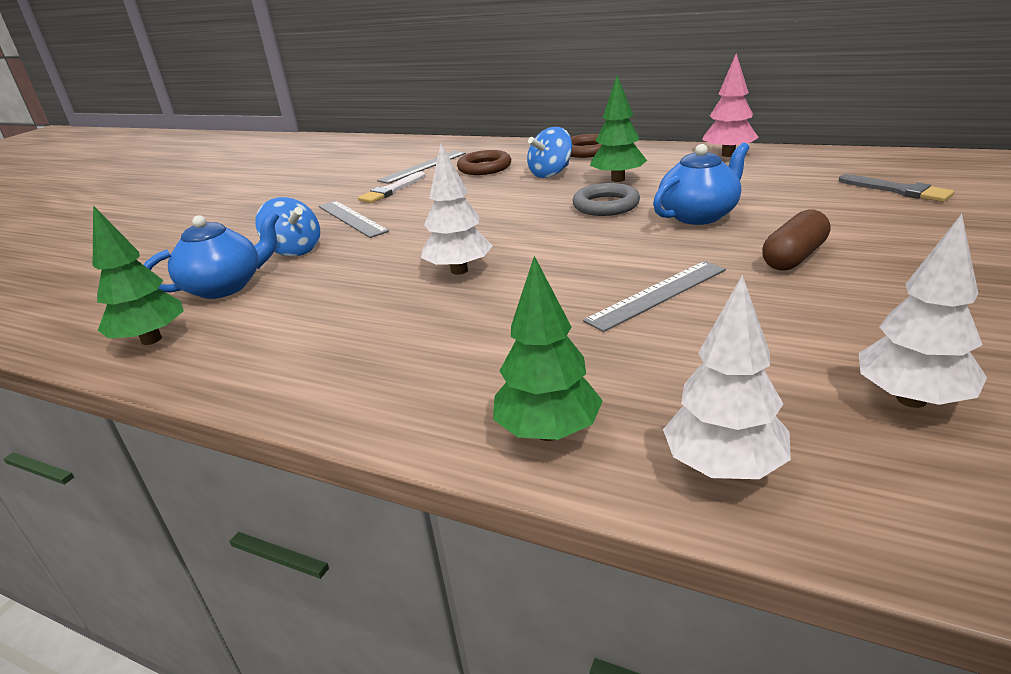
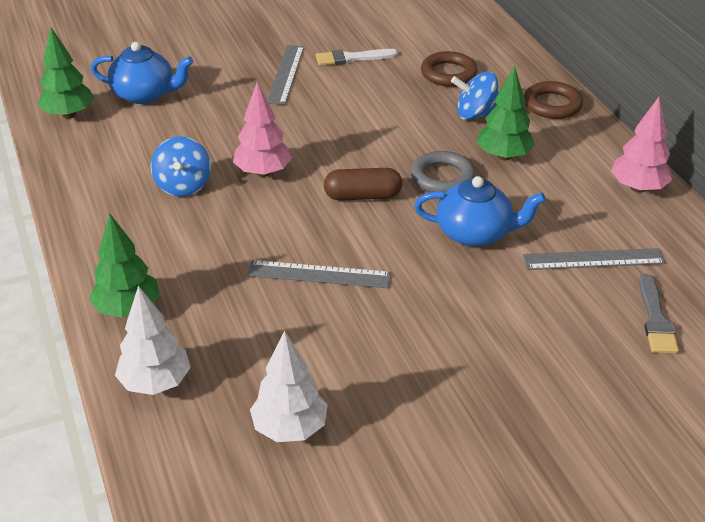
camera: 40 degrees right, 10 degrees up
blue spinning top [255,197,320,257] -> blue spinning top moved to [151,136,211,197]
grey ruler [377,151,466,184] -> grey ruler moved to [523,248,666,270]
white tree [421,144,493,275] -> pink tree [233,82,292,177]
brown capsule [762,209,830,271] -> brown capsule moved to [324,168,402,201]

